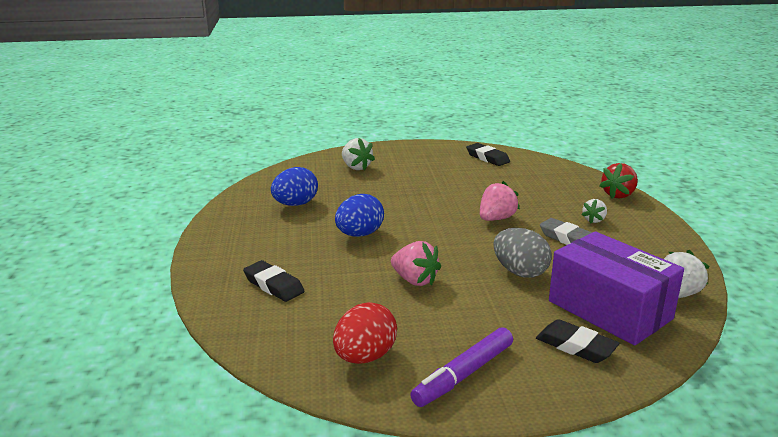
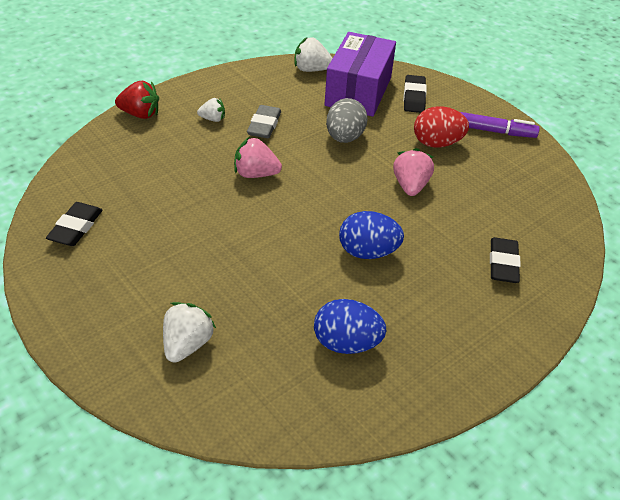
camera: 125 degrees left, 20 degrees up
red egg [333,302,397,364] -> red egg moved to [414,106,469,148]

